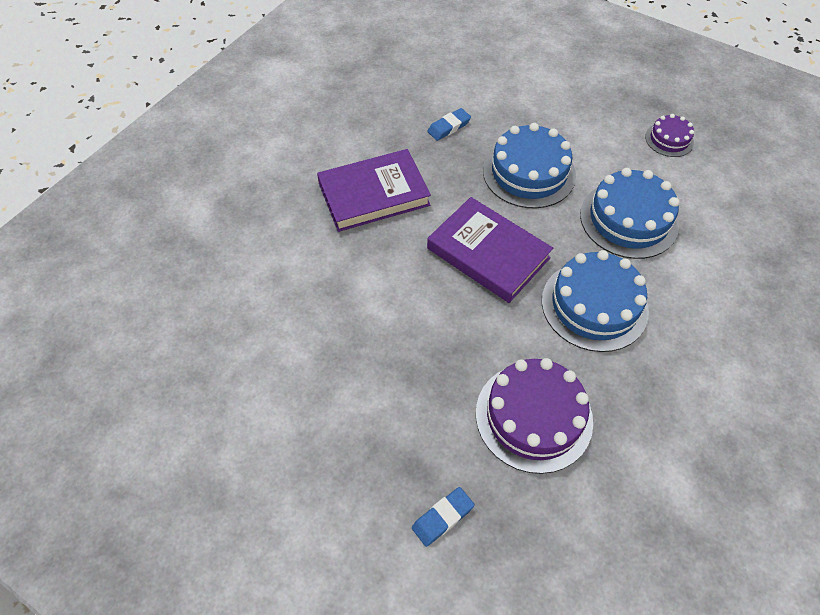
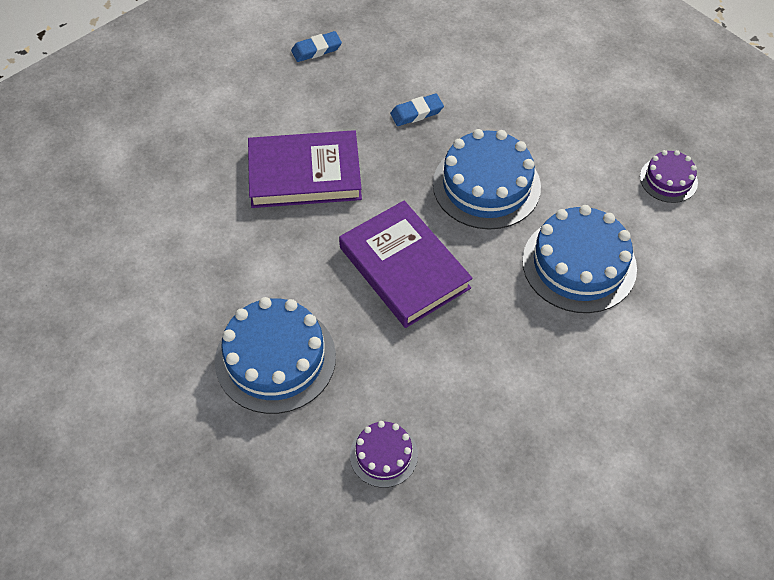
camera: 15 degrees right, 0 degrees up
blue eraser [412,487,475,547] -> blue eraser moved to [291,31,342,62]
purple cake [476,358,593,474] -> purple cake [350,421,418,488], size x0.53
blue cake [542,250,649,352] -> blue cake moved to [215,297,336,414]

